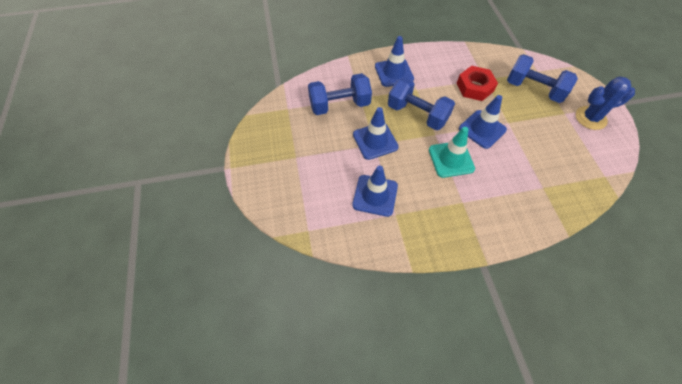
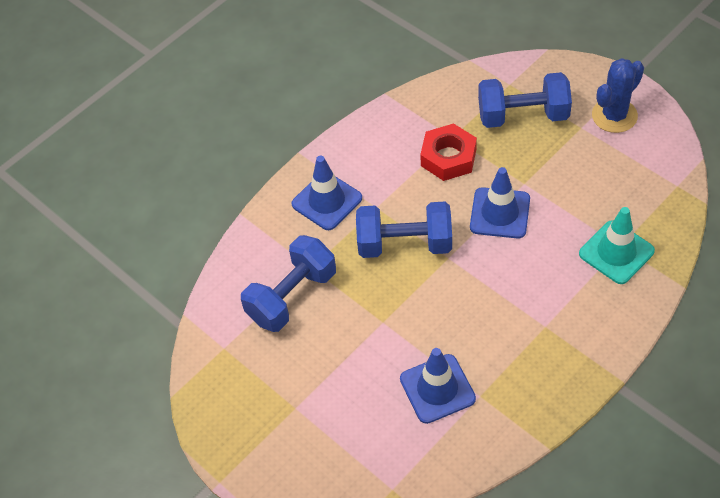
camera: 30 degrees left, 5 degrees down
blue traffic cone [353,107,399,160] -> none
turquoise traffic cone [429,127,475,178] -> turquoise traffic cone moved to [579,207,655,284]

